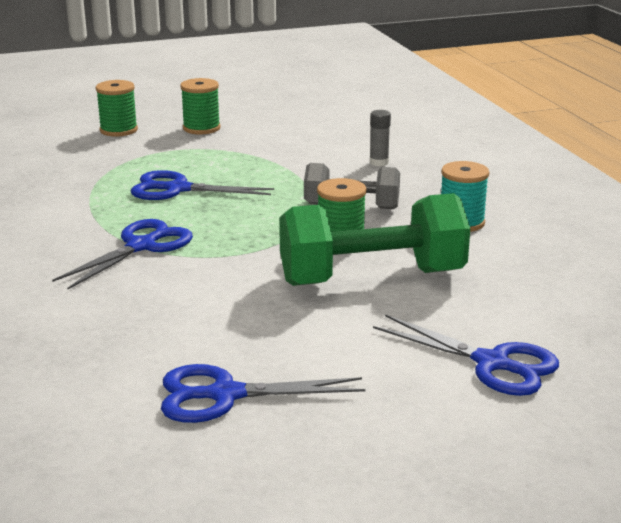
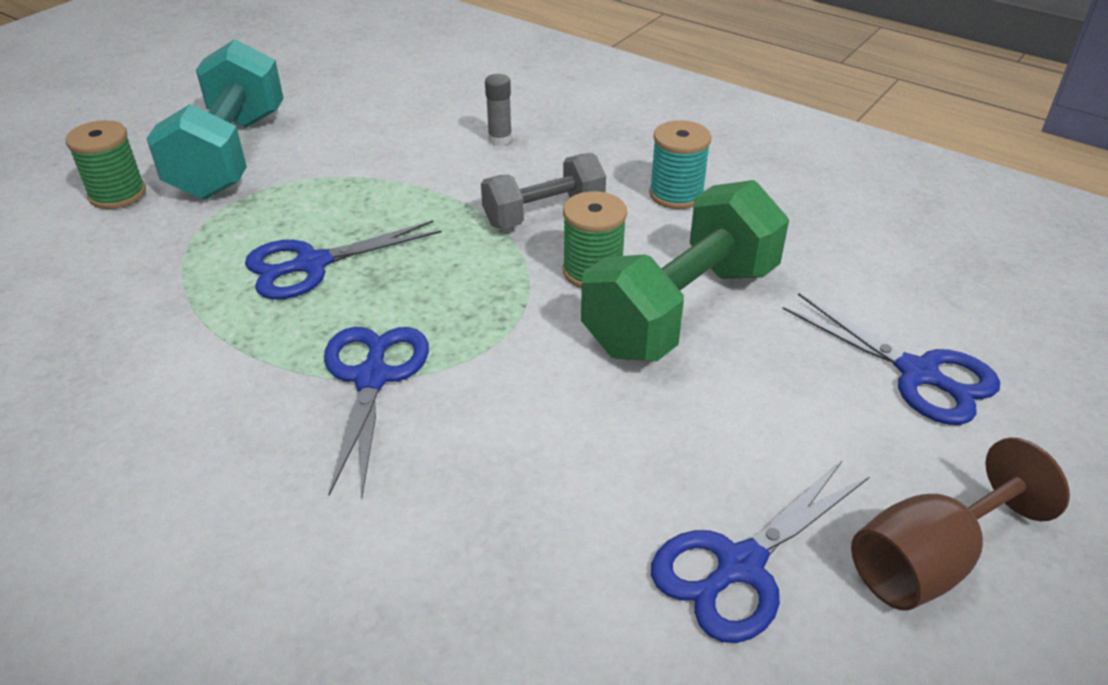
camera: 35 degrees left, 15 degrees up
green spool [180,78,220,135] -> turquoise dumbbell [146,39,283,200]
blue scissors [373,314,559,396] -> blue scissors turned 45 degrees clockwise [783,293,1000,425]
none -> brown goblet [851,437,1070,611]

